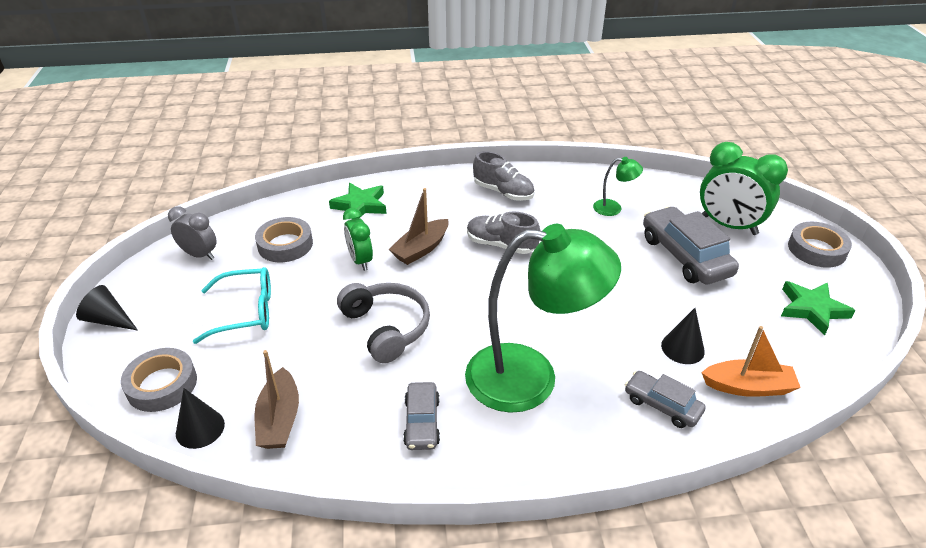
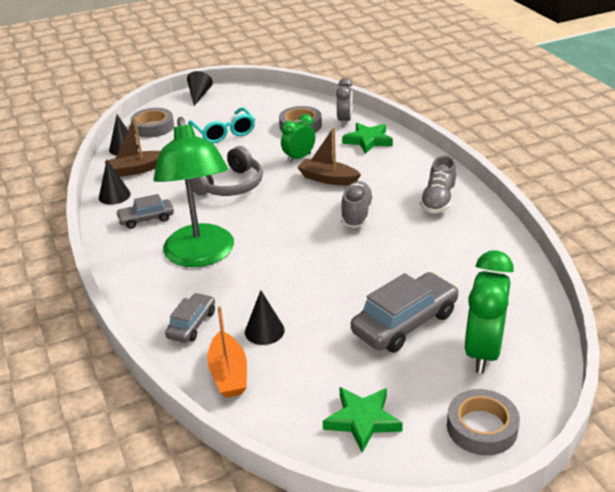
camera: 75 degrees right, 5 degrees down
grey clock [168,206,217,260] -> grey clock moved to [336,78,353,126]
green lamp [593,157,643,216] -> none
none -> black cone [99,160,131,205]

